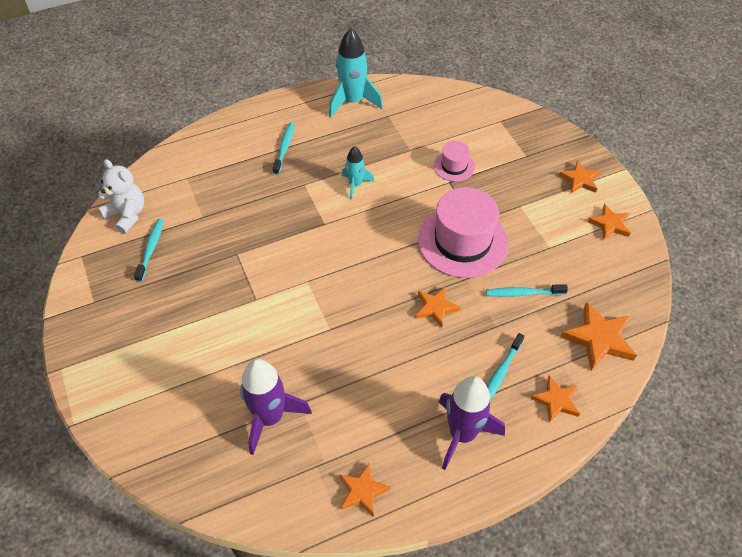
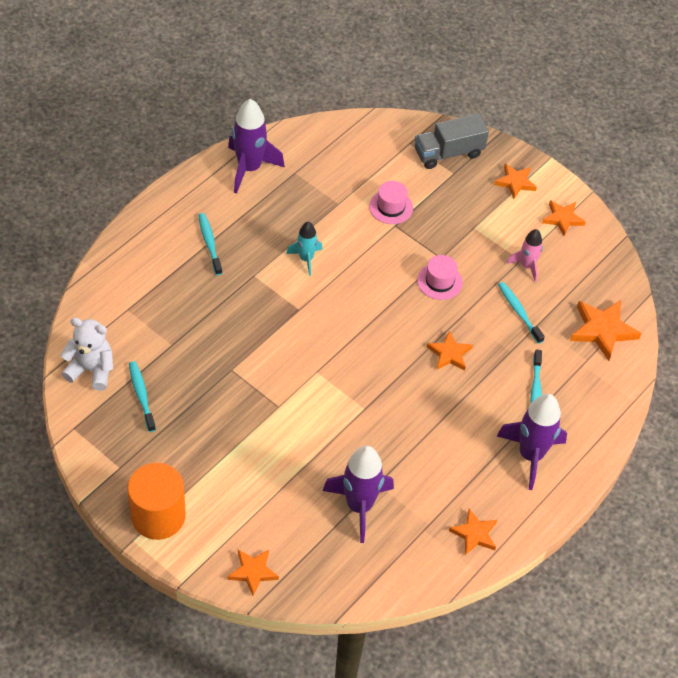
camera: 30 degrees left, 0 degrees up
turquoise rocket [329,28,383,117] -> purple rocket [228,99,285,194]
pink hat [418,187,508,278] -> pink hat [417,255,463,300], size x0.49
turquoise toothbrush [486,284,568,297] -> turquoise toothbrush turned 90 degrees clockwise [498,282,545,344]
orange star [530,375,580,423] -> orange star moved to [228,550,279,596]
none -> orange cylinder [127,462,186,540]
none -> grey truck [415,114,489,169]
none -> pink rocket [506,229,543,282]

